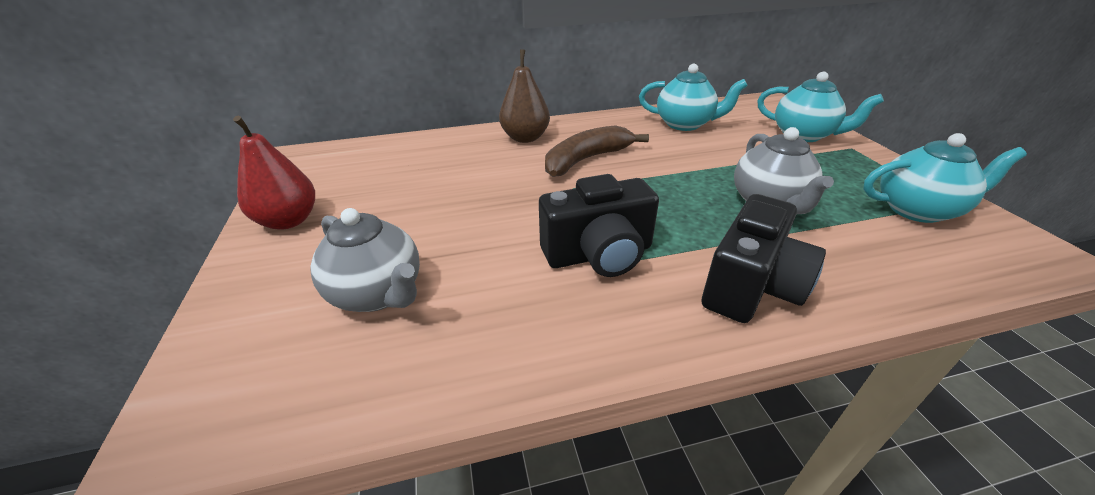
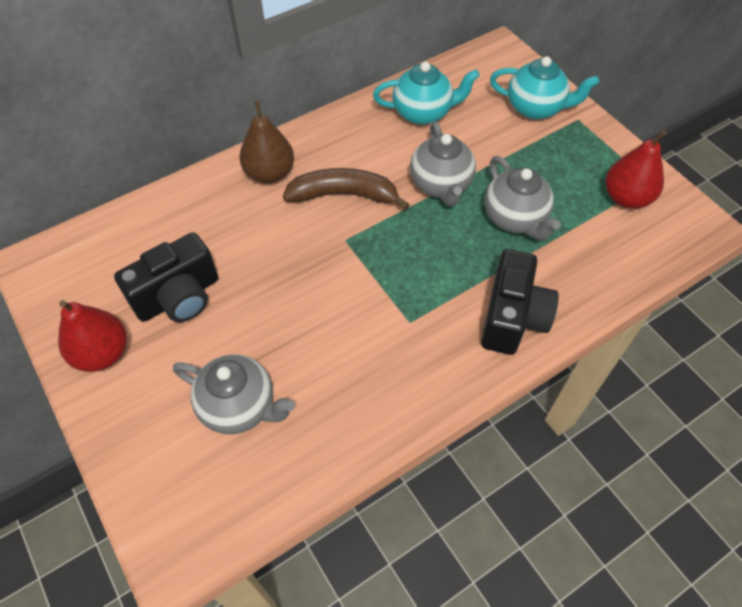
camera: 20 degrees left, 20 degrees up
black camera [539,174,659,277] -> black camera moved to [114,232,219,322]
brown banana [545,125,649,177] -> brown banana turned 60 degrees clockwise [283,168,410,211]
turquoise teapot [863,133,1027,223] -> red pear [605,130,667,209]
none -> grey teapot [410,122,476,206]

